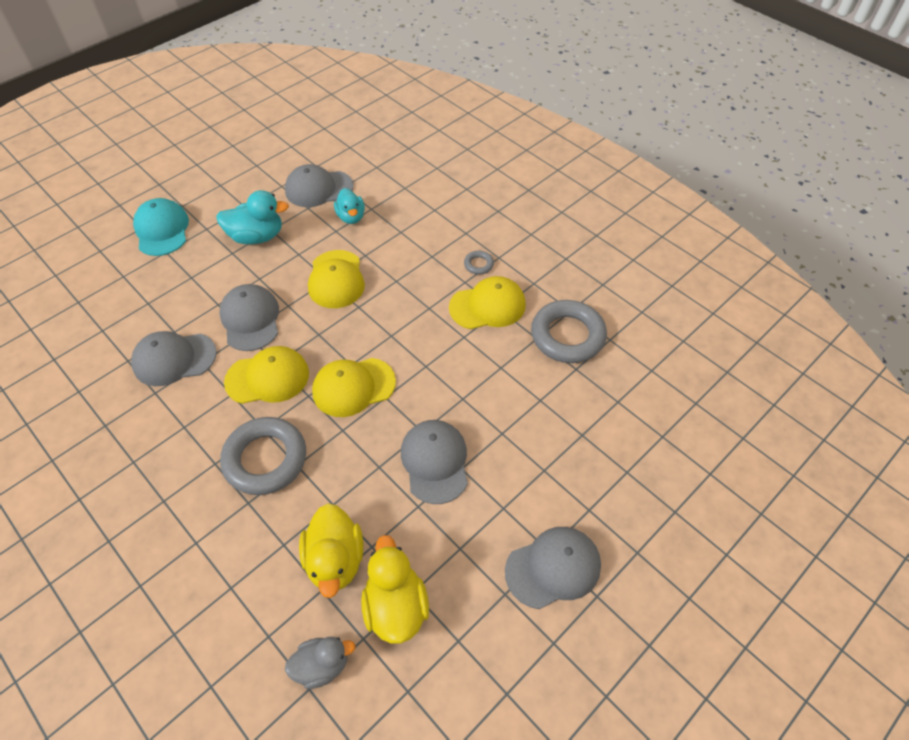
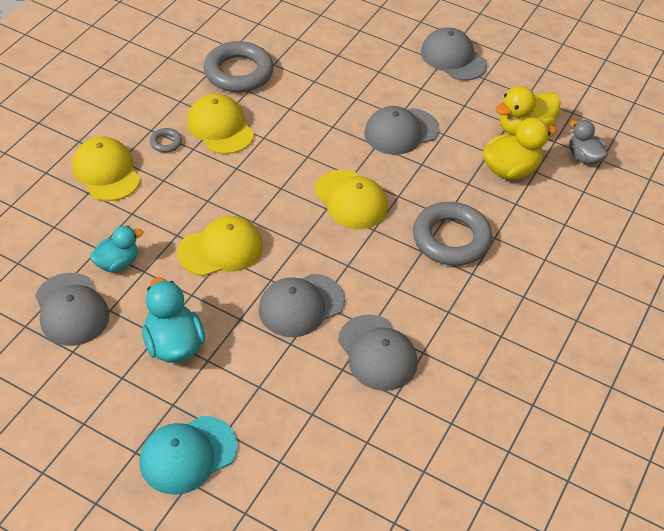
camera: 110 degrees left, 5 degrees down
yellow cap [224,346,309,404] -> yellow cap moved to [72,137,140,201]

